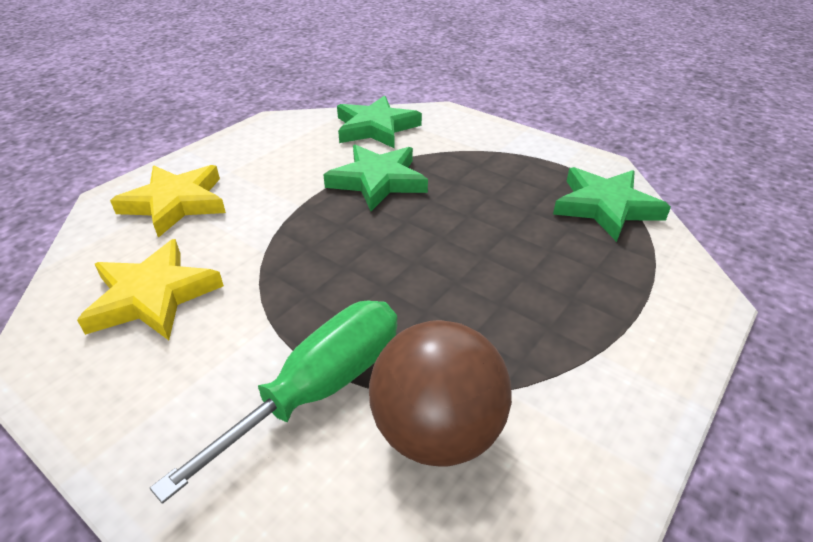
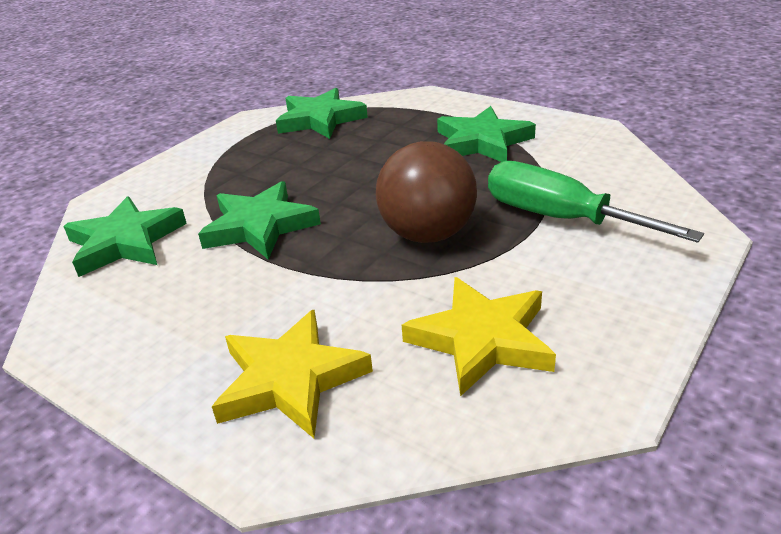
camera: 90 degrees left, 5 degrees down
brown ball [369,320,512,467] -> brown ball moved to [376,141,477,243]
none -> green star [437,106,536,162]

